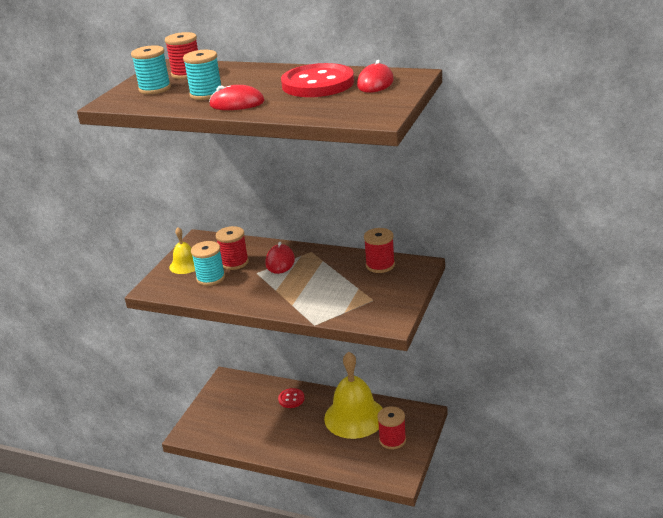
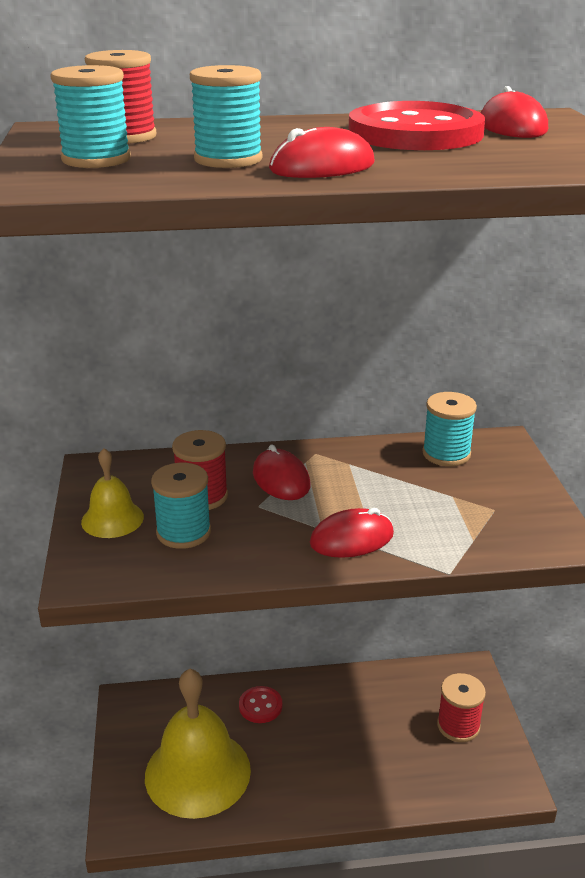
camera: 30 degrees left, 0 degrees up
yellow bell [324,352,383,439] -> yellow bell moved to [145,668,251,819]
red spool [364,228,395,273] -> turquoise spool [422,392,477,466]
none -> red mouse [310,508,394,558]

